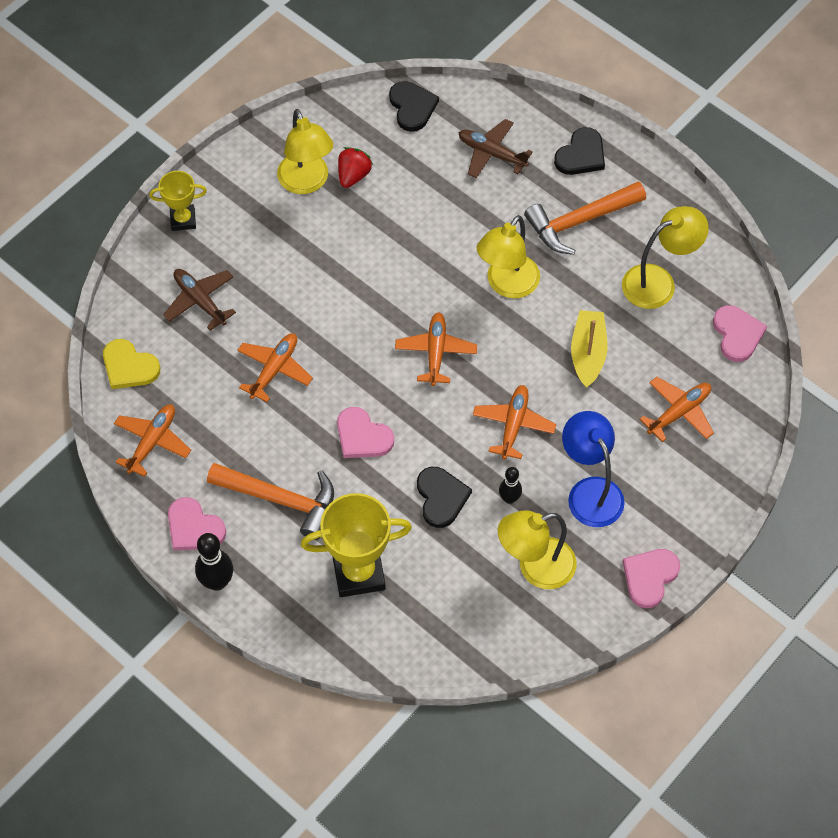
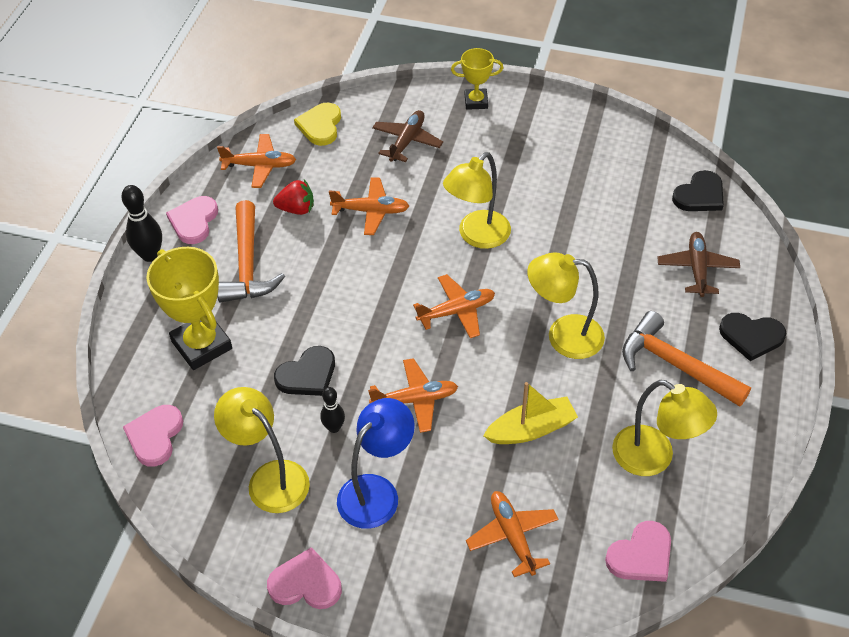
camera: 65 degrees right, 10 degrees down
yellow trophy [149,171,207,231] -> yellow trophy turned 60 degrees counterclockwise [451,48,503,110]
yellow lamp [277,109,333,194] -> yellow lamp moved to [443,152,511,249]
pink heart [337,407,394,458] -> pink heart moved to [123,405,183,467]
red strawberry [338,147,373,188] -> red strawberry moved to [273,180,314,215]
orange plane [640,377,714,442] -> orange plane turned 135 degrees counterclockwise [466,491,559,577]

